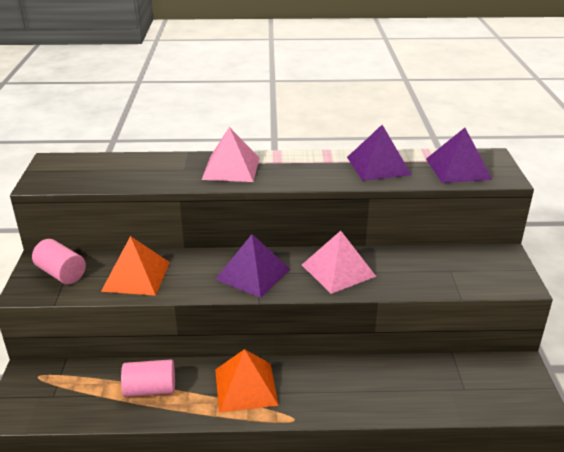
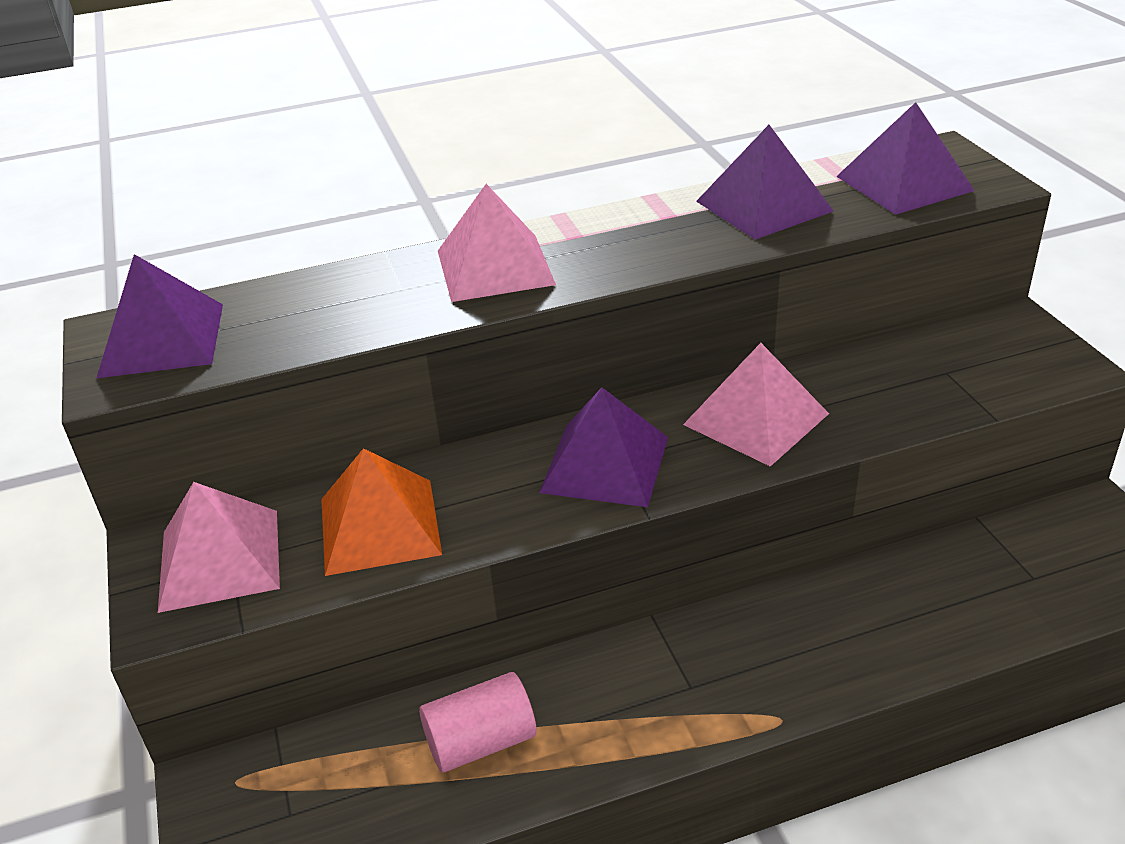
camera: 15 degrees left, 5 degrees up
pink cylinder [32,239,86,284] -> pink pyramid [158,482,280,613]
orange pyramid [215,349,279,413] -> none
none -> purple pyramid [97,254,223,378]

